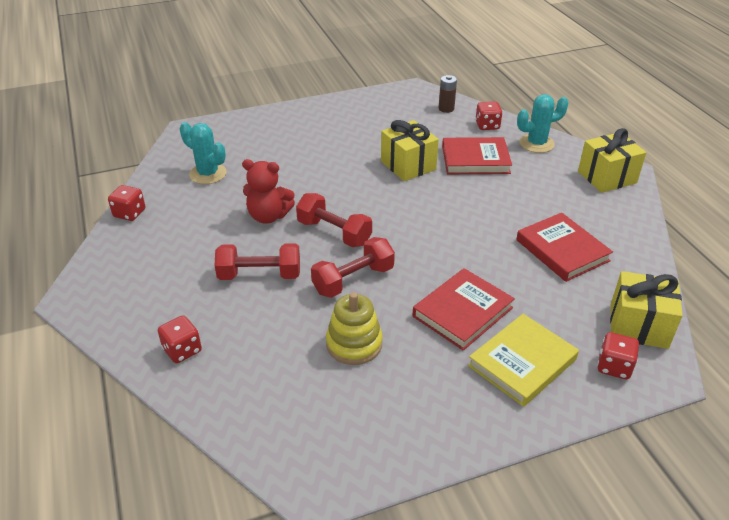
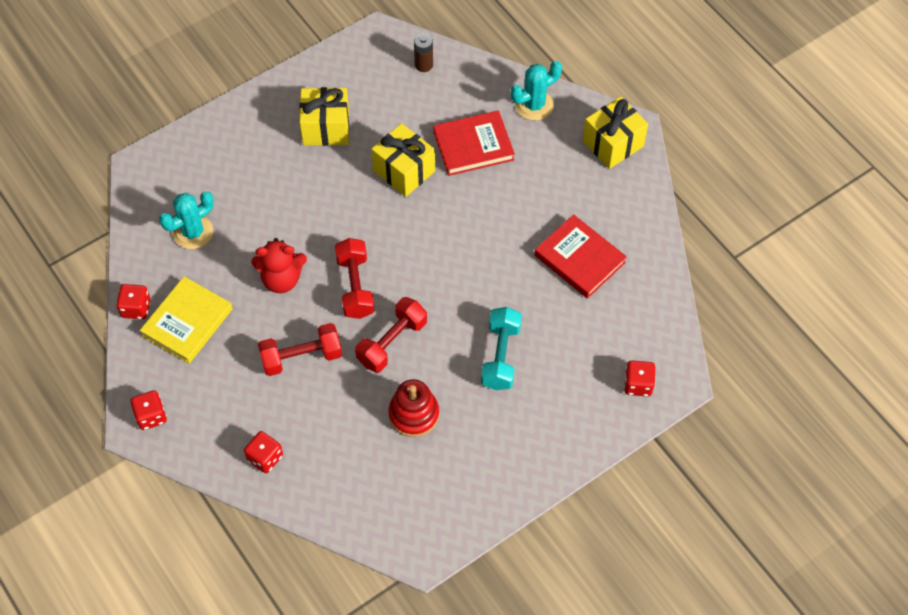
camera: 15 degrees left, 20 degrees up
turquoise cactus [180,122,227,184] -> turquoise cactus turned 60 degrees counterclockwise [159,191,214,249]
red dumbbell [296,193,372,247] -> red dumbbell turned 60 degrees clockwise [335,238,375,319]
yellow stacking toy [326,292,383,365] -> red stacking toy [388,379,439,437]
red book [412,268,515,351] -> turquoise dumbbell [481,307,522,390]
yellow book [468,314,579,407] -> yellow book moved to [140,276,233,364]
red dice [475,101,503,130] -> red dice moved to [130,390,167,430]
yellow gift [610,271,683,349] -> yellow gift moved to [299,87,349,146]

